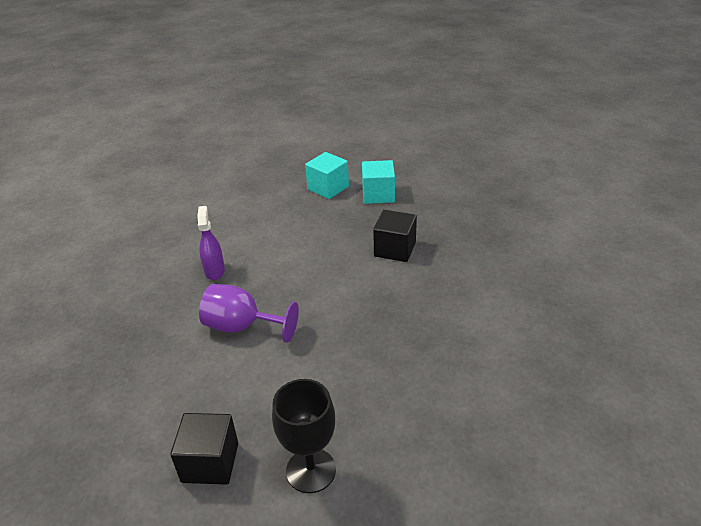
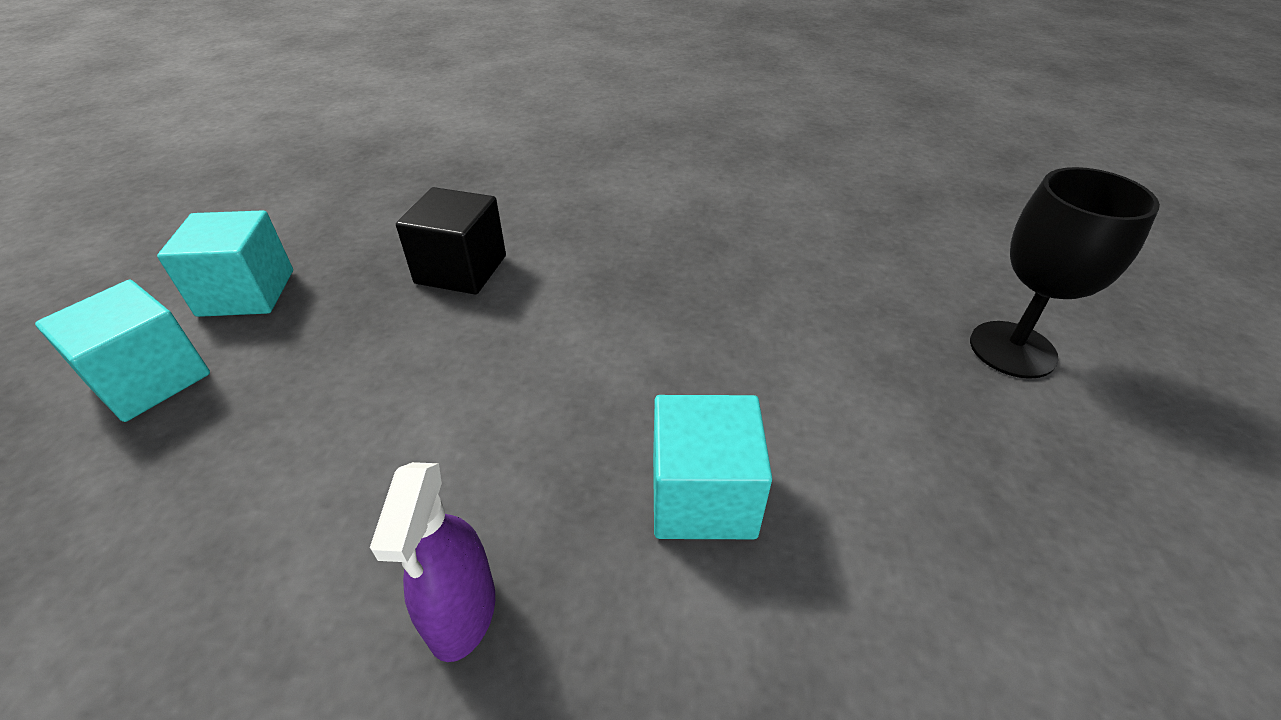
camera: 95 degrees left, 5 degrees up
black cube [170,413,238,485] -> none
purple spray bottle [197,206,225,280] -> purple spray bottle turned 75 degrees counterclockwise [370,462,495,662]
purple goblet [199,284,299,343] -> turquoise cube [653,395,772,539]

